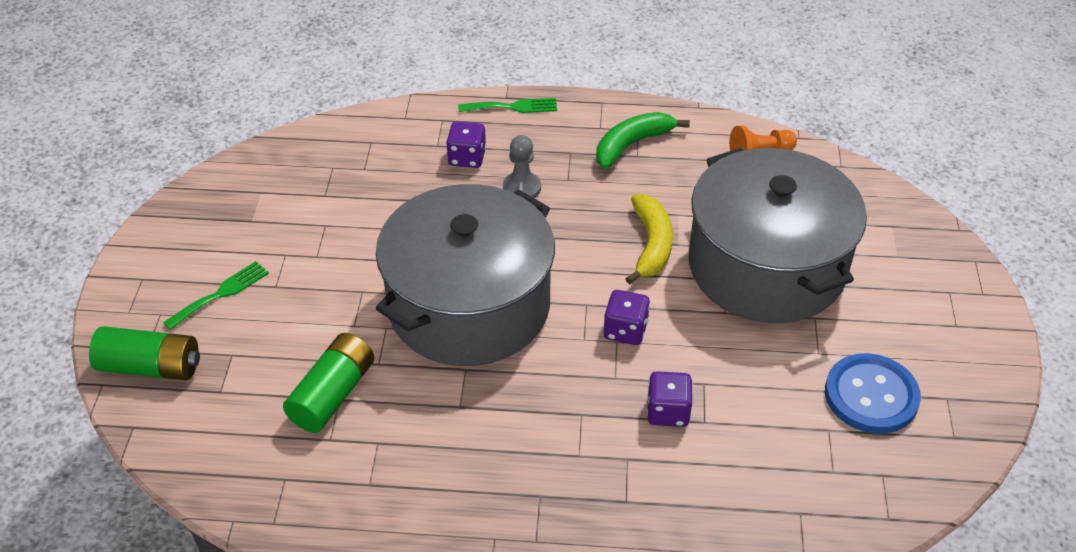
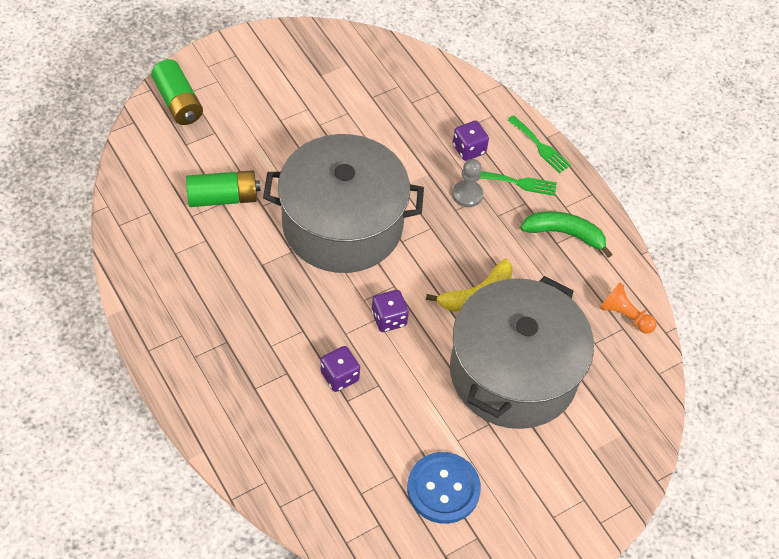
camera: 50 degrees right, 10 degrees up
green fork [163,261,269,330] -> green fork moved to [480,171,557,196]

